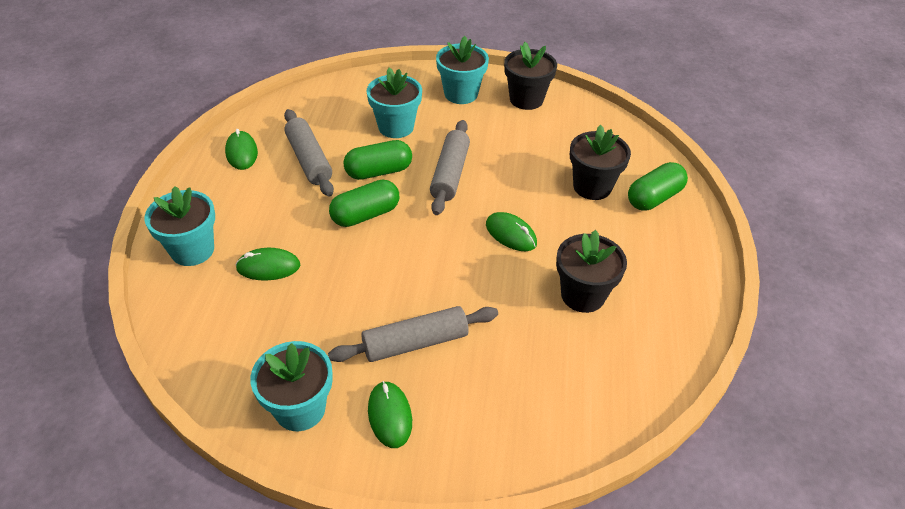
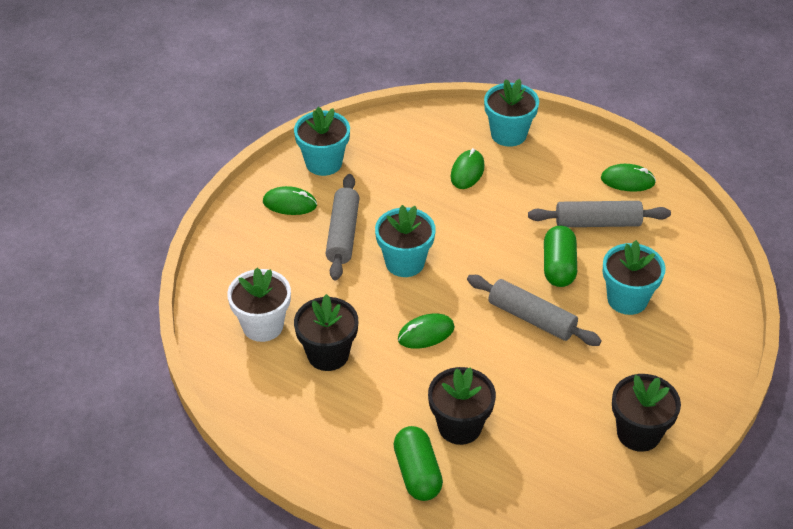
camera: 115 degrees right, 0 degrees up
green capsule [329,179,399,227] -> none
turquoise flower pot [436,36,489,104] -> turquoise flower pot moved to [375,205,436,277]
none -> white flower pot [227,268,291,342]

